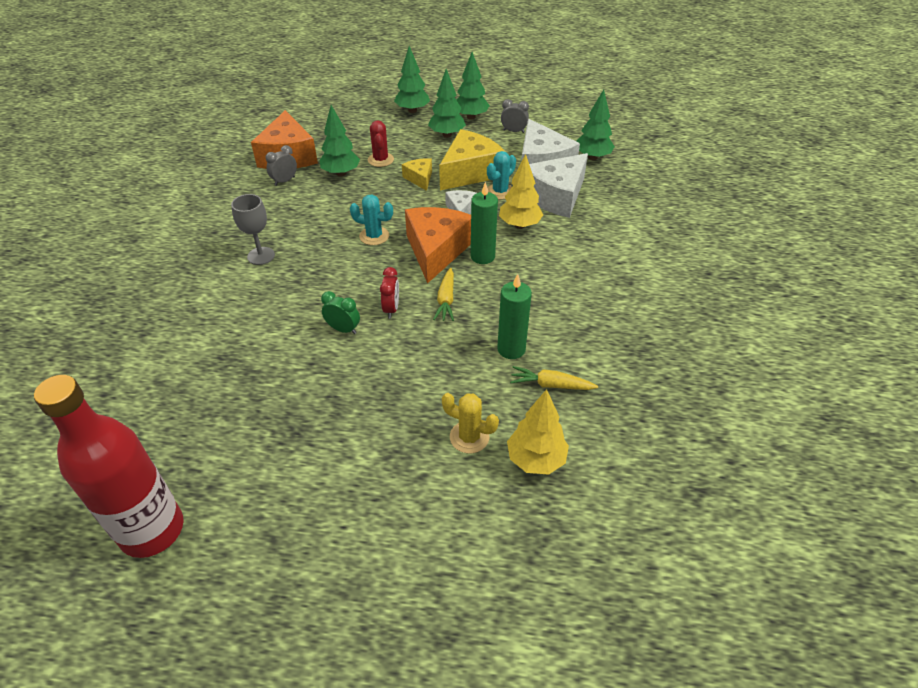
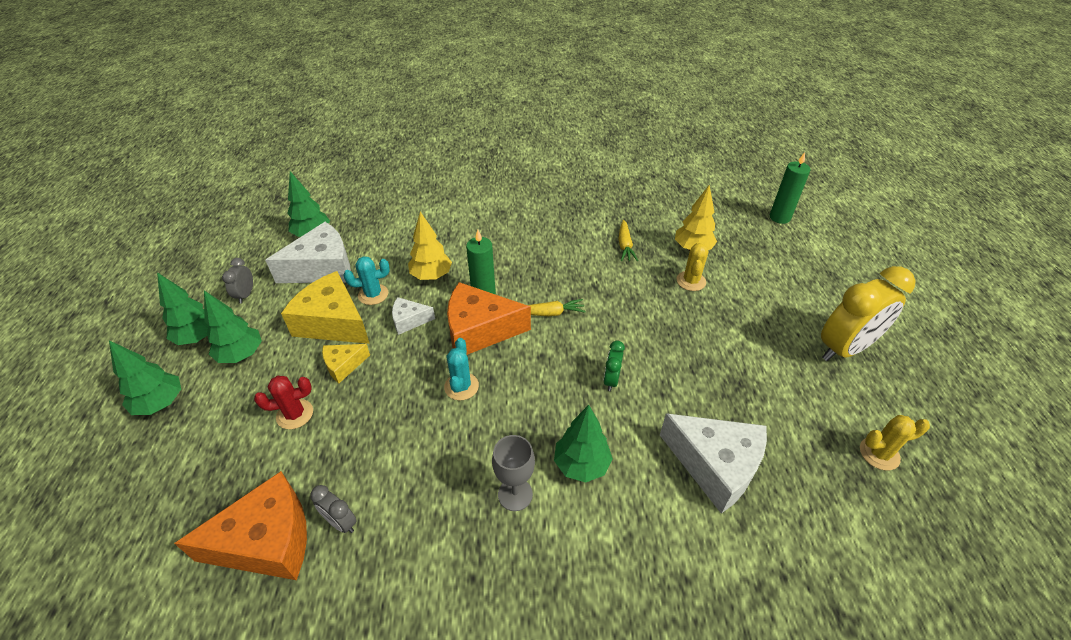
camera: 100 degrees left, 0 degrees up
red bottle [34,375,183,558] -> yellow cactus [860,415,930,470]
green tree [319,105,360,176] -> green tree moved to [554,405,613,483]
red clock [380,267,399,318] -> none
turquoise cactus [487,151,516,200] -> turquoise cactus turned 45 degrees counterclockwise [344,256,390,305]
green candle [497,274,532,359] -> green candle moved to [770,152,811,224]
white cheese [529,153,588,218] -> white cheese moved to [660,413,767,513]
none -> yellow clock [821,266,916,361]

